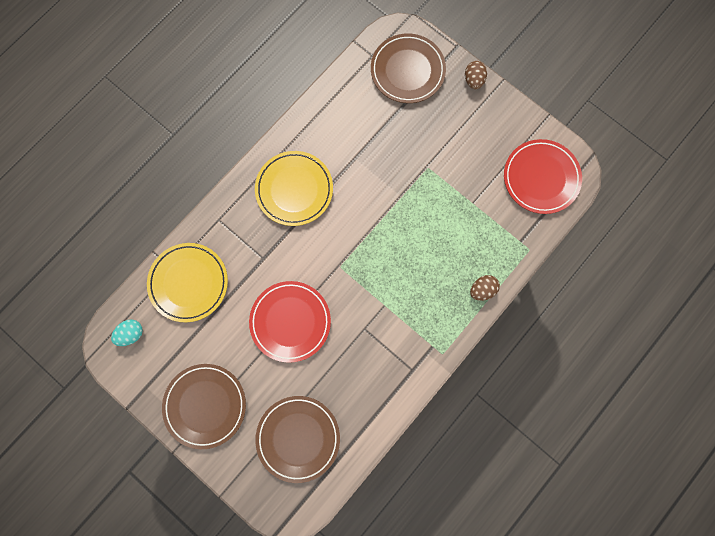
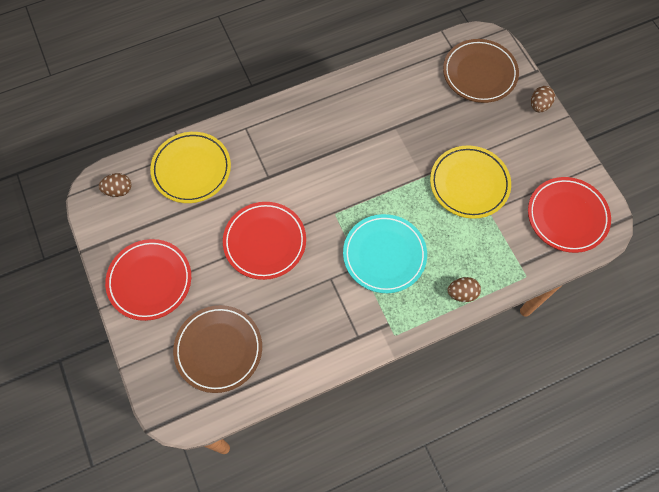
camera: 25 degrees right, 10 degrees down
turquoise egg [111,319,143,346] -> brown egg [99,173,131,197]
brown plate [162,364,246,449] -> red plate [105,239,191,321]
yellow plate [255,151,333,226] -> yellow plate moved to [430,145,511,219]
none -> turquoise plate [343,214,427,293]

